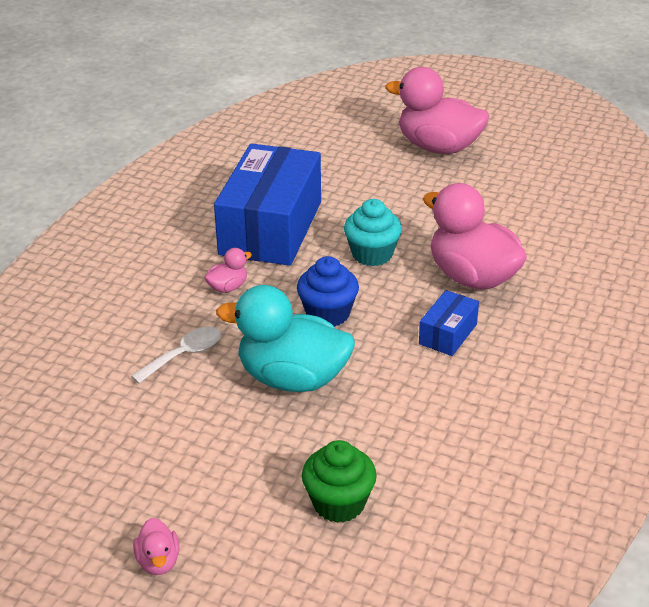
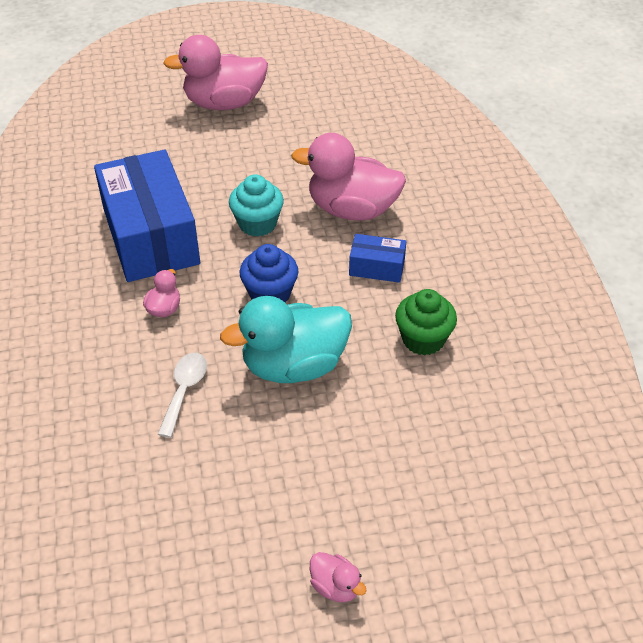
camera: 35 degrees left, 10 degrees up
green cupcake [302,440,377,523] -> green cupcake moved to [395,289,457,356]
blue box [419,290,479,356] -> blue box turned 75 degrees counterclockwise [349,234,406,283]

